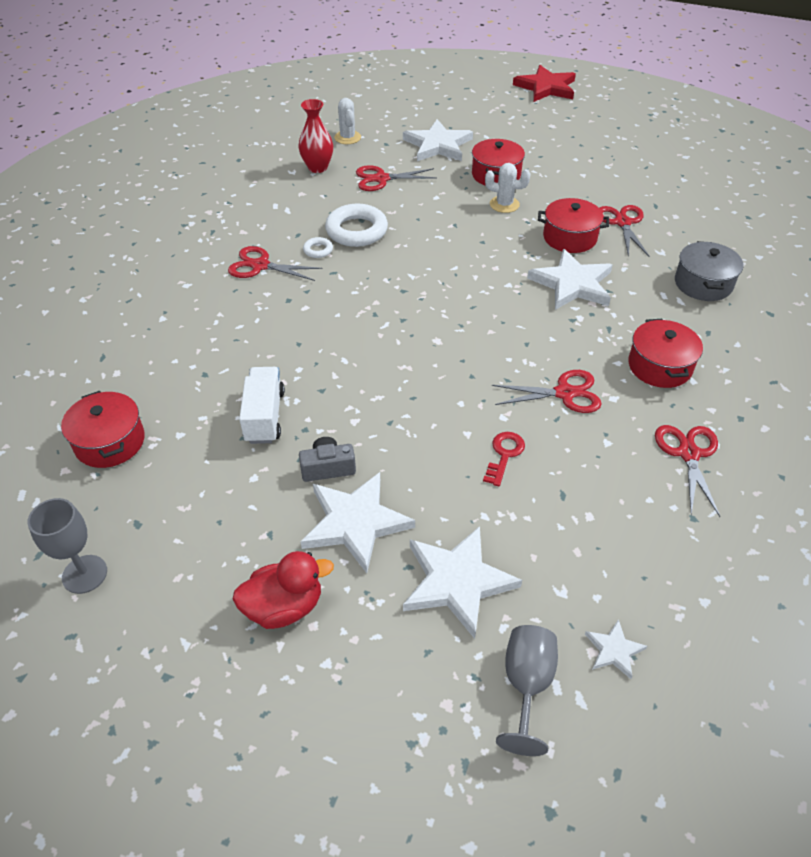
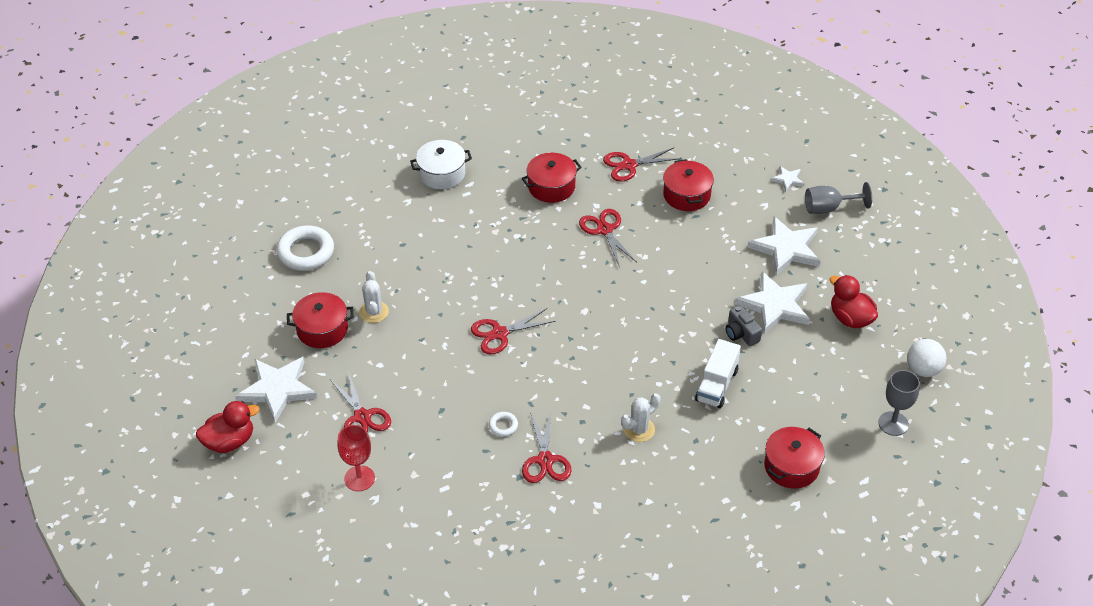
camera: 110 degrees left, 0 degrees up
white truck [239,367,285,444] -> white truck turned 45 degrees counterclockwise [695,339,741,408]
red vase [298,99,333,173] -> red goblet [338,425,375,491]
white ring [325,204,388,247] -> white ring moved to [277,225,334,271]
white cactus [334,98,361,144] -> white cactus moved to [621,393,660,442]
red key [483,432,525,487] -> none
red star [513,65,576,102] -> none
white star [527,249,613,310] -> none
red pot [538,198,609,253] -> red pot moved to [663,159,714,211]
red scissors [599,205,649,257] -> red scissors moved to [471,308,556,354]
grey pot [675,241,744,301] -> white pot [410,140,472,189]
none -> red duck [196,401,260,453]
none -> white ball [907,339,946,377]

